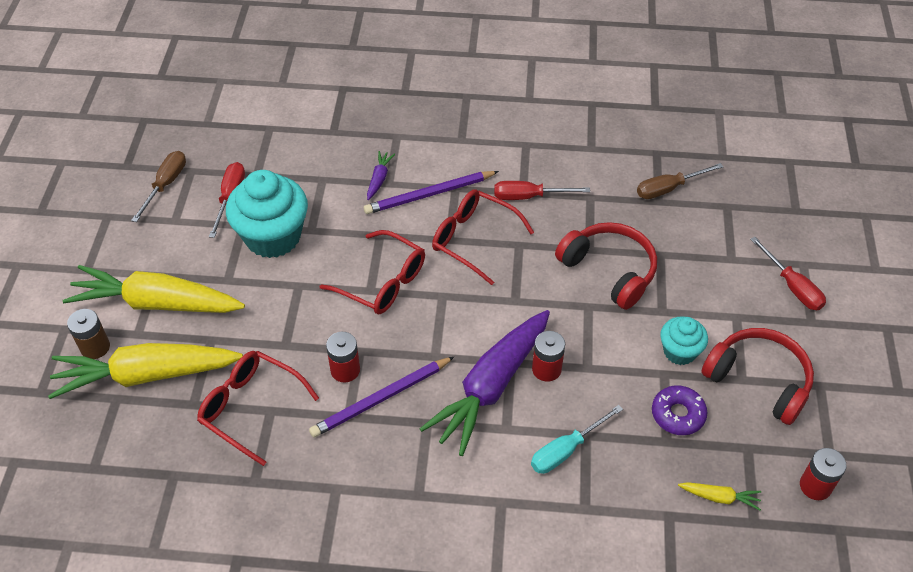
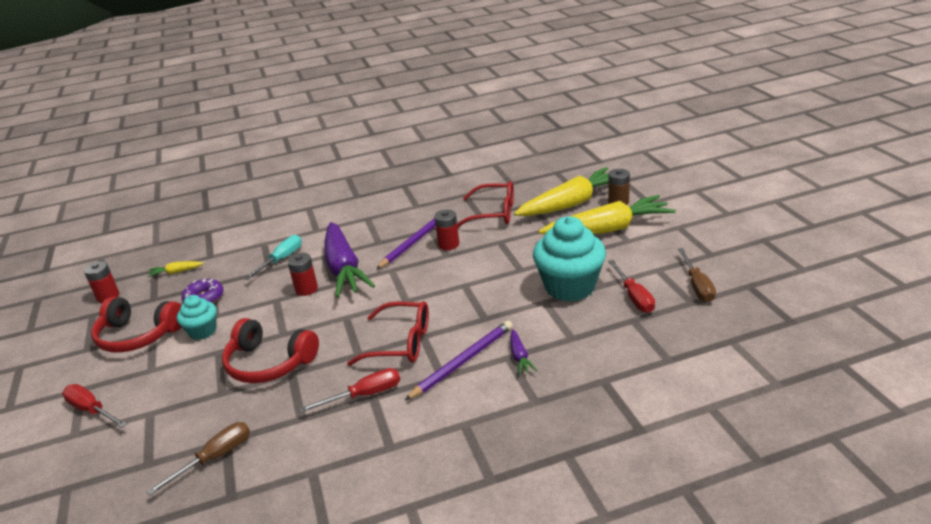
camera: 160 degrees right, 20 degrees down
red glasses [319,230,425,314] -> none
purple carrot [420,310,550,456] -> purple carrot turned 150 degrees clockwise [325,222,375,297]

